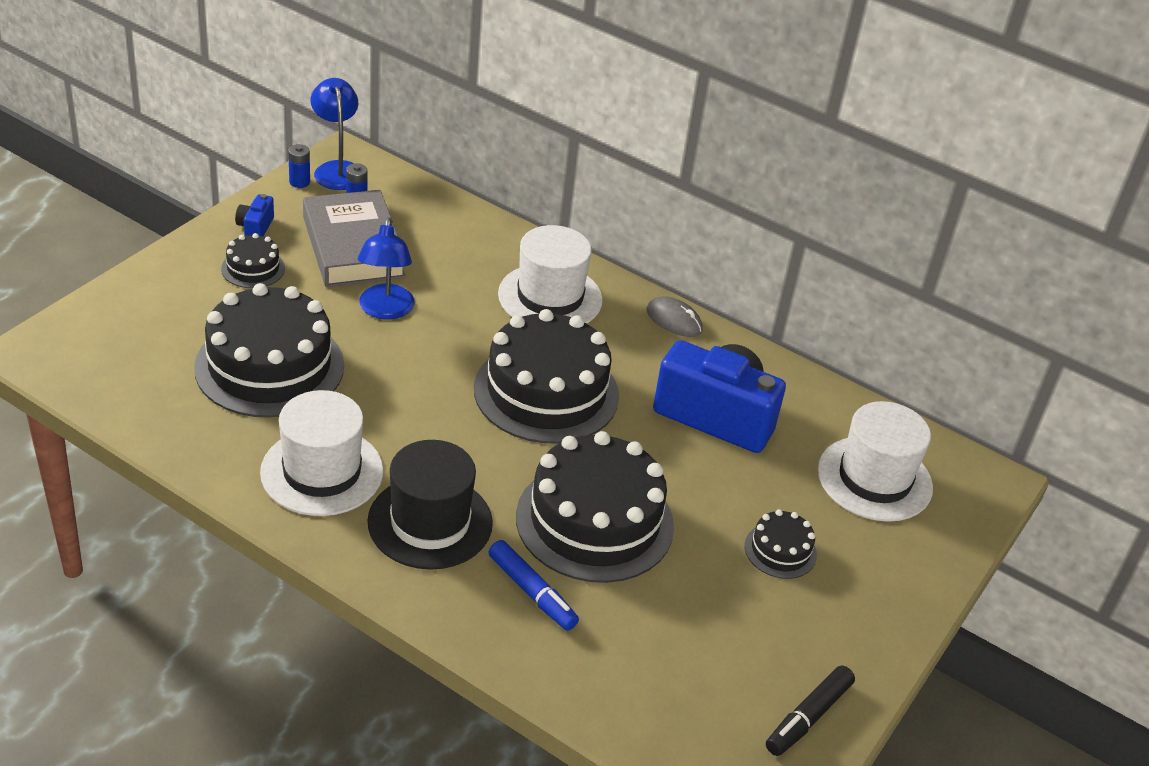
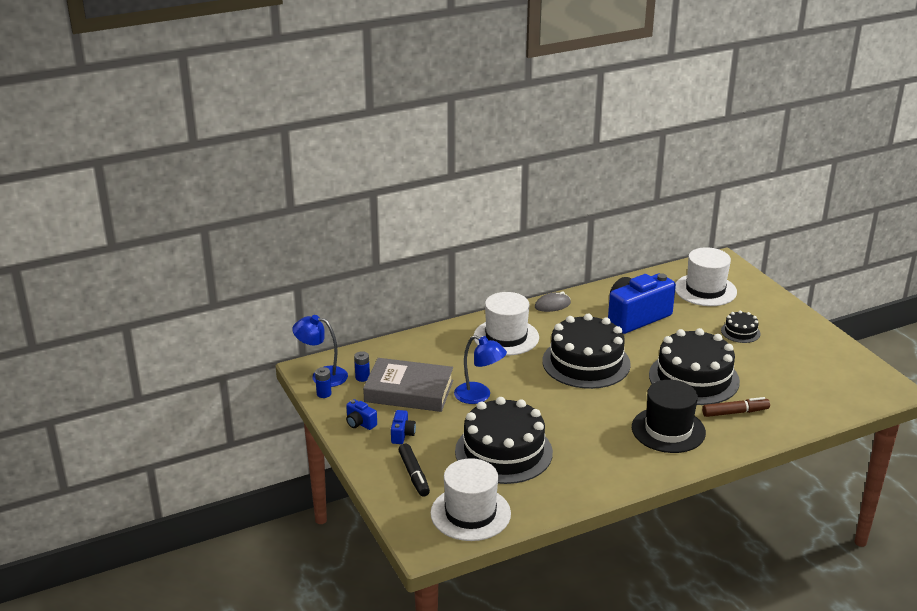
camera: 55 degrees left, 10 degrees down
black cake [221,233,285,288] -> blue camera [391,410,416,444]
white hat [260,390,384,516] -> white hat moved to [430,458,511,541]
blue marker [489,540,579,631] -> brown marker [702,397,770,417]
black marker [766,665,855,756] -> black marker moved to [399,444,430,497]

